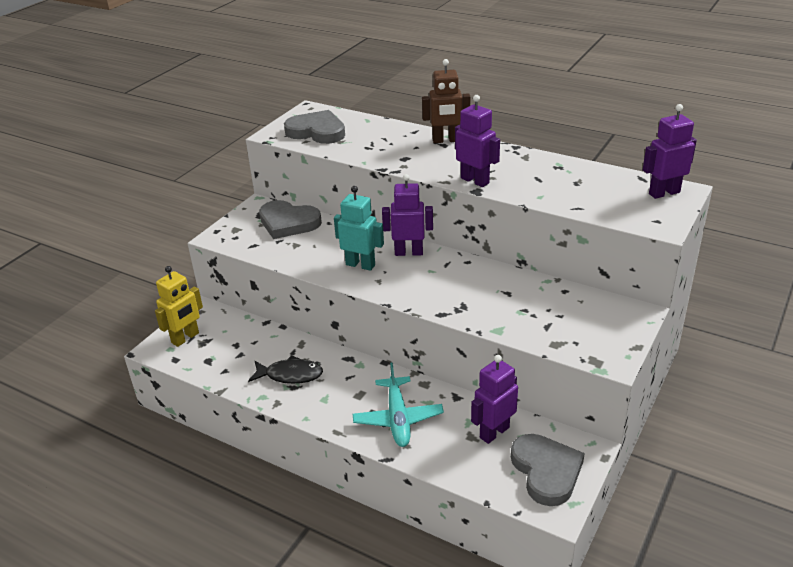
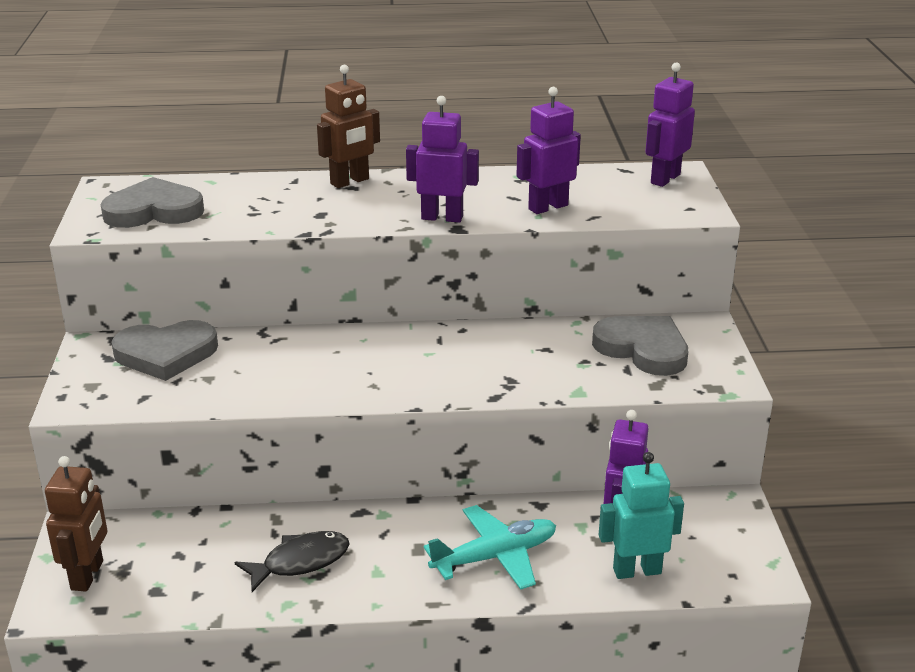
camera: 35 degrees left, 5 degrees down
yellow robot [155,266,203,347] -> brown robot [45,456,107,592]
turquoise robot [334,186,384,271] -> turquoise robot moved to [599,452,684,579]
turquoise plane [352,362,444,447] -> turquoise plane turned 75 degrees counterclockwise [424,505,556,590]
purple robot [382,174,433,256] -> purple robot moved to [516,87,581,214]
grey heart [511,434,585,506] -> grey heart moved to [592,316,688,376]

